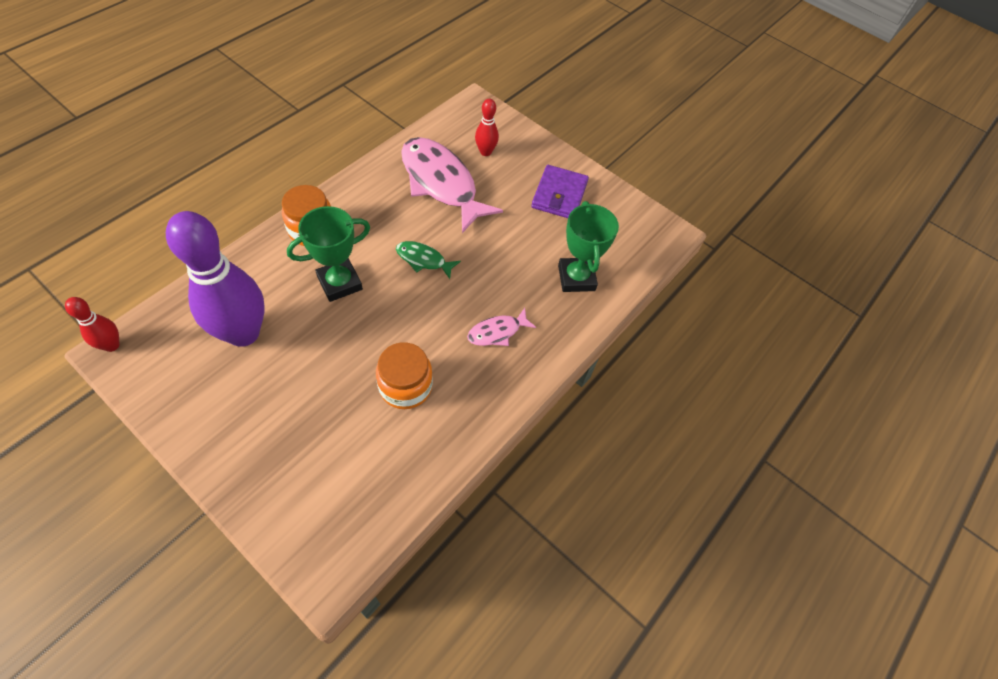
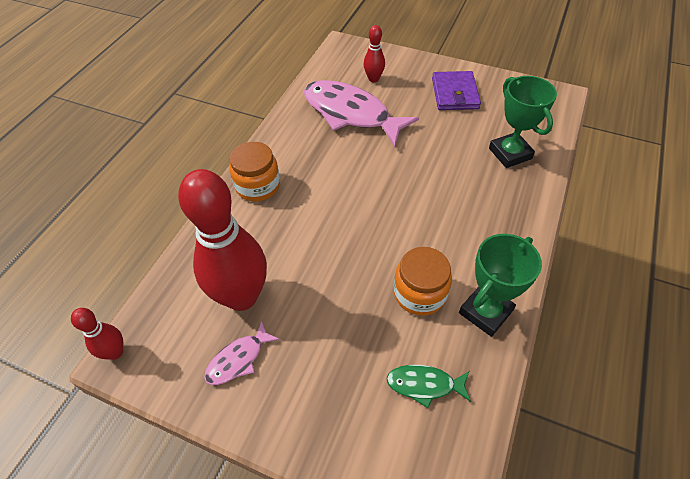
camera: 10 degrees left, 5 degrees down
purple bowling pin [166,211,265,347] -> red bowling pin [178,169,267,311]
green trophy [287,206,370,302] -> green trophy moved to [459,234,542,337]
green fish [396,241,461,279] -> green fish moved to [386,365,471,408]
pink fish [467,308,536,346] -> pink fish moved to [204,320,280,385]

